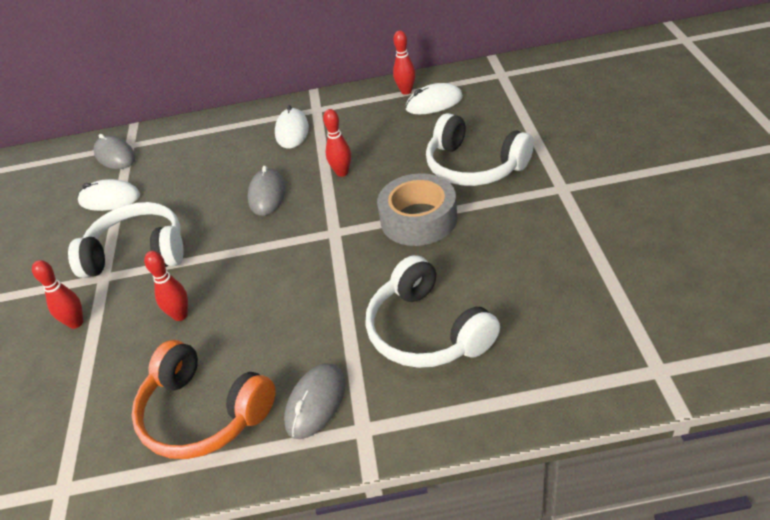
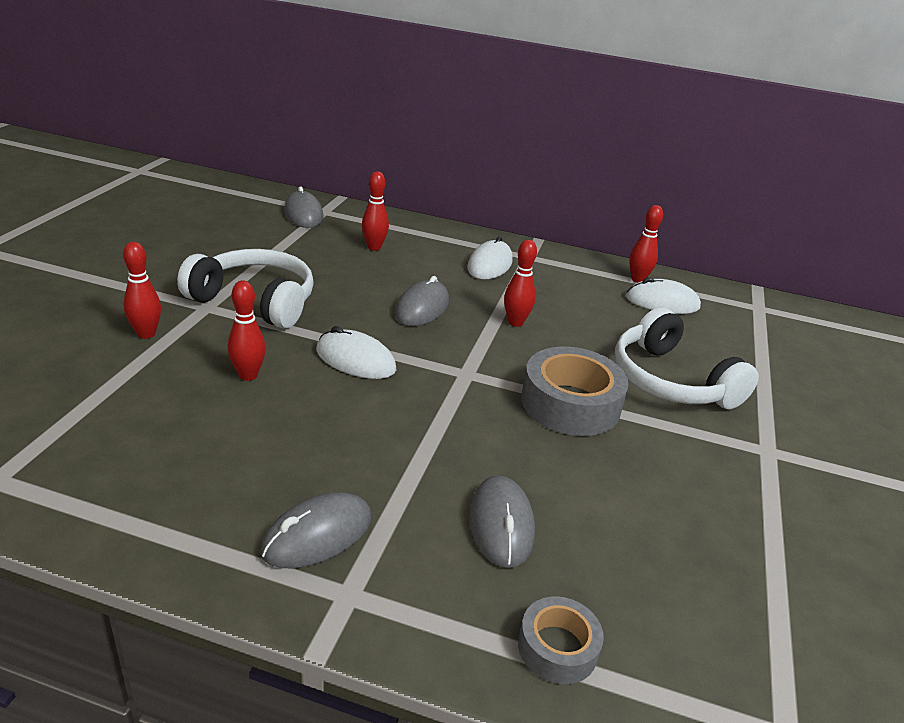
camera: 15 degrees right, 10 degrees down
white mouse [78,179,140,211] -> white mouse moved to [316,326,396,379]
orange headphones [132,340,276,459] -> none
white headphones [366,255,500,368] -> grey mouse [469,475,535,568]
none -> red bowling pin [362,171,389,251]
none -> grey tape [518,596,604,684]

